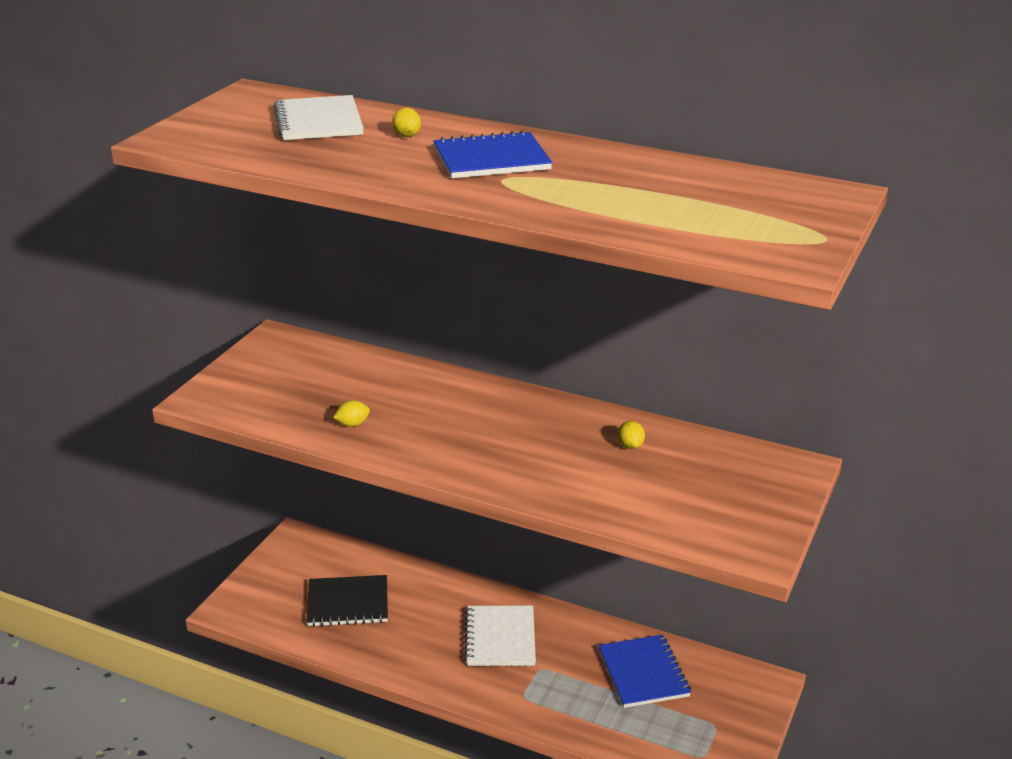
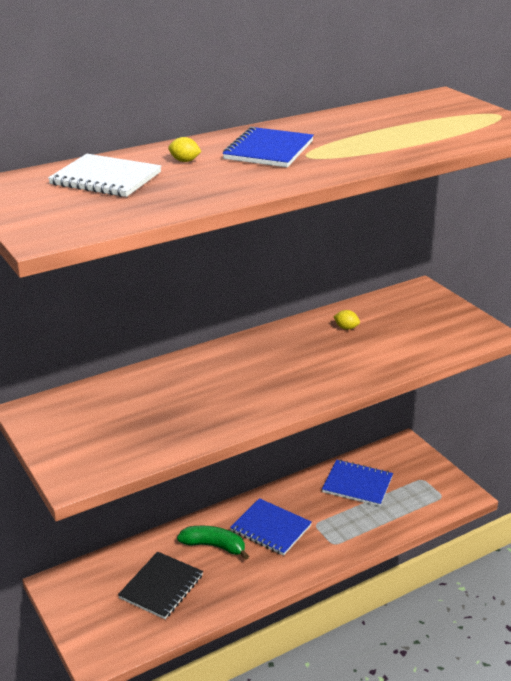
camera: 55 degrees left, 0 degrees up
yellow lemon [333,400,370,427] -> none
white notebook [464,606,536,666] -> blue notebook [230,498,312,556]
none -> green banana [177,526,249,560]

